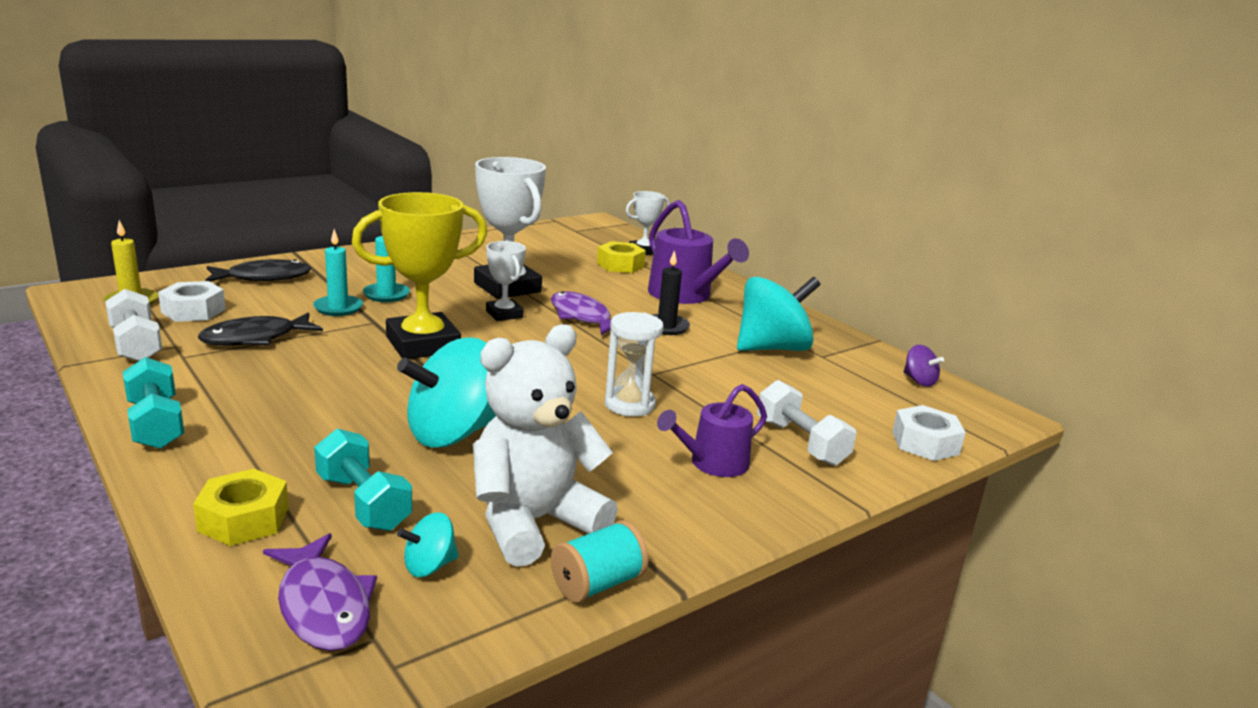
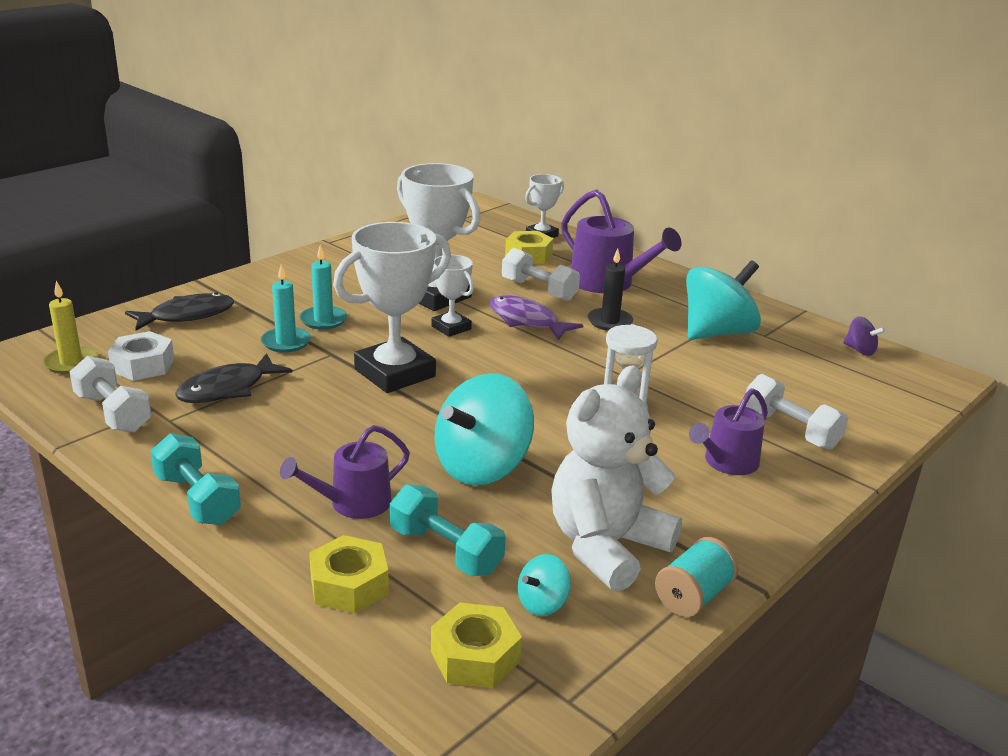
camera: 10 degrees left, 5 degrees up
purple fish [263,533,377,651] -> yellow nut [431,603,522,688]
yellow trophy [352,192,487,359] -> white trophy [333,222,451,393]
white nut [892,405,966,461] -> none
none -> purple watering can [280,425,410,519]
none -> white dumbbell [502,248,580,301]

